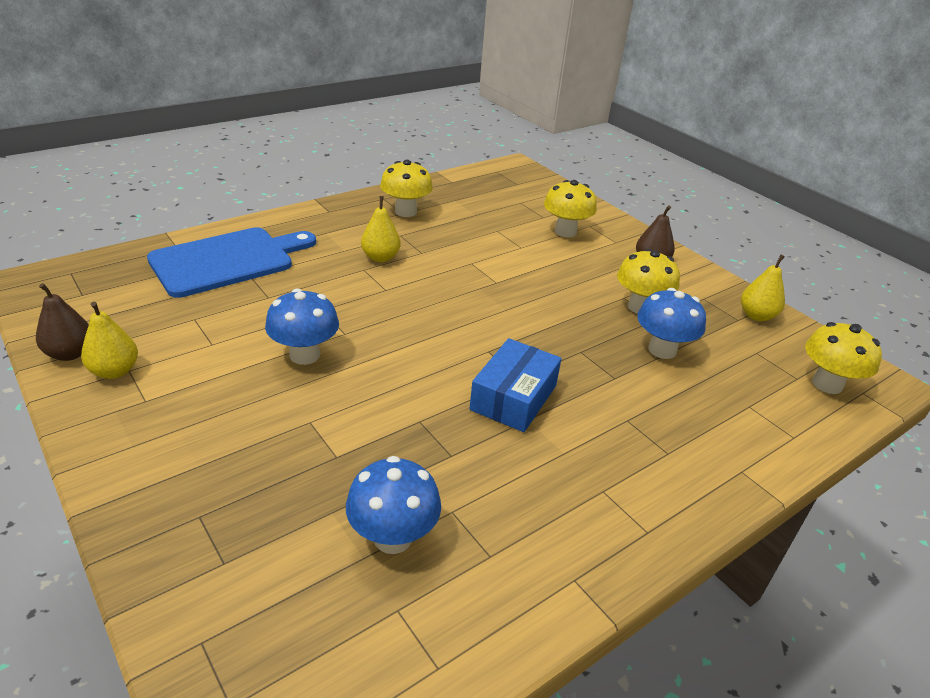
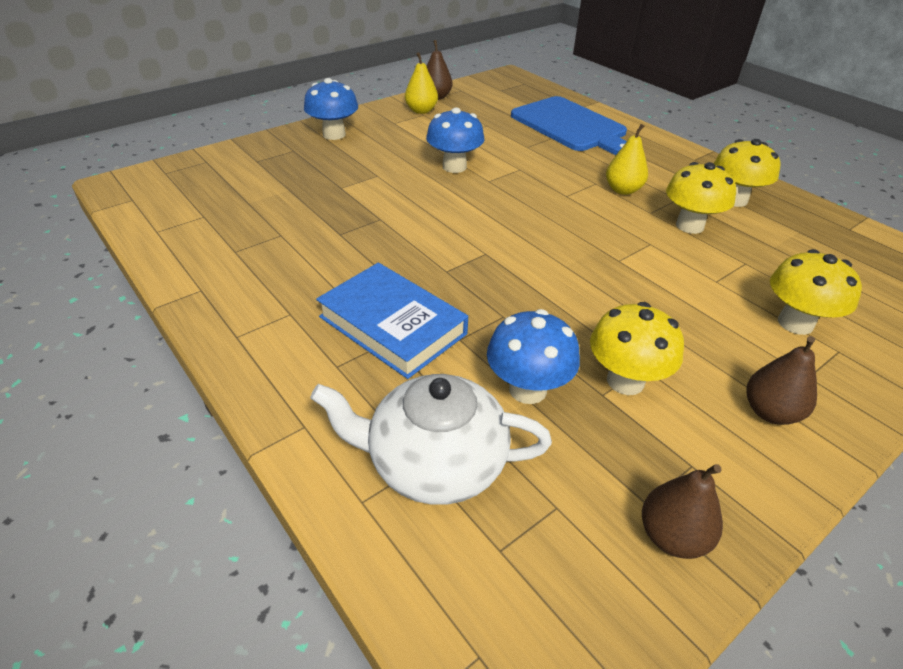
camera: 90 degrees right, 5 degrees up
blue mushroom [346,456,441,554] -> blue mushroom moved to [304,78,358,140]
blue box [469,338,562,432] -> none
yellow pear [741,255,785,321] -> brown pear [642,464,723,559]
yellow mushroom [805,322,882,394] -> yellow mushroom moved to [666,162,736,234]
none -> white teapot [310,374,552,505]
none -> blue book [316,263,468,379]

